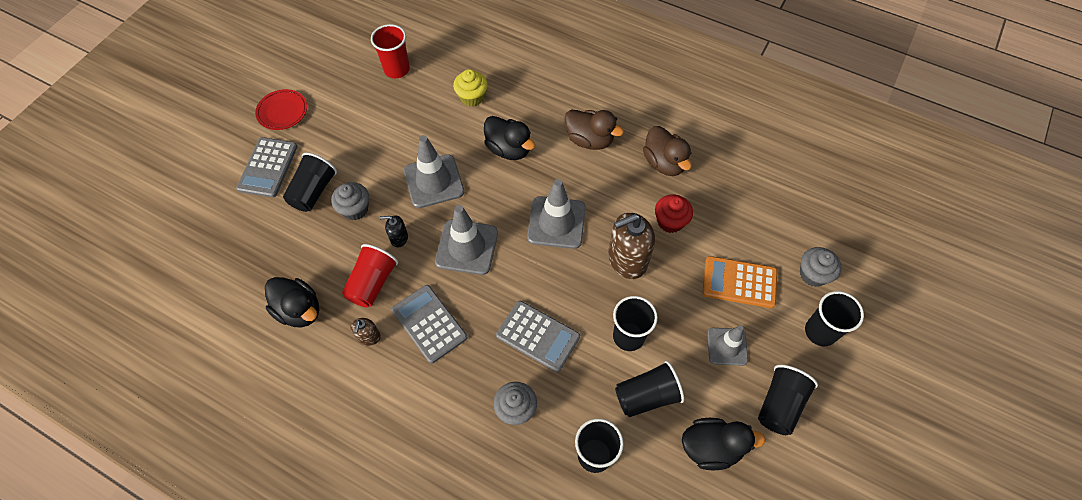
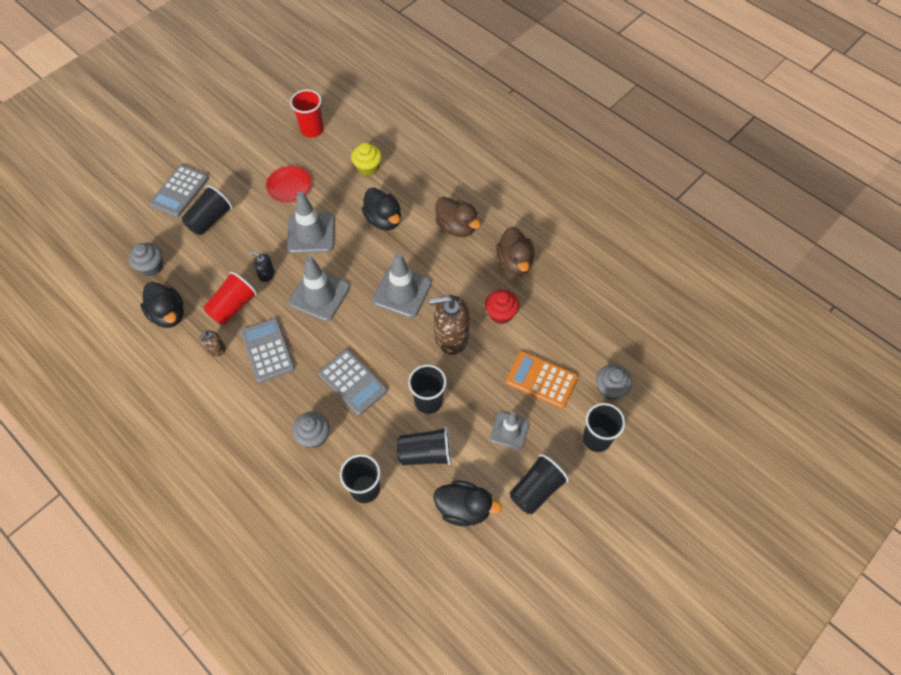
camera: 15 degrees right, 0 degrees up
red plate [255,89,307,130] -> red plate moved to [266,166,312,203]
grey cupcake [331,182,369,220] -> grey cupcake moved to [128,243,163,276]

